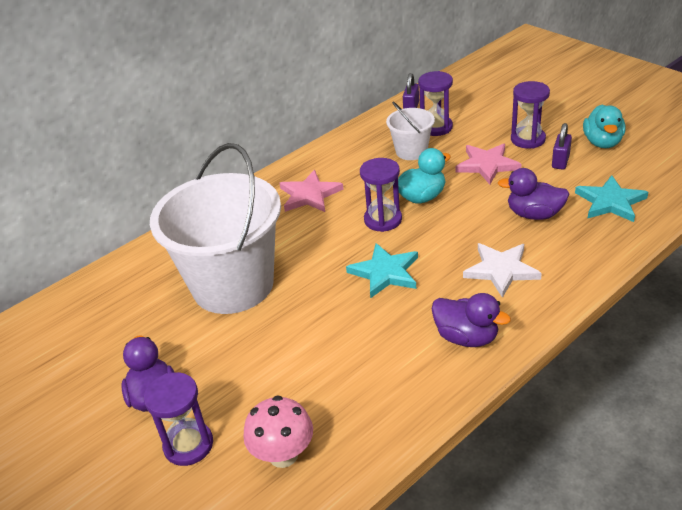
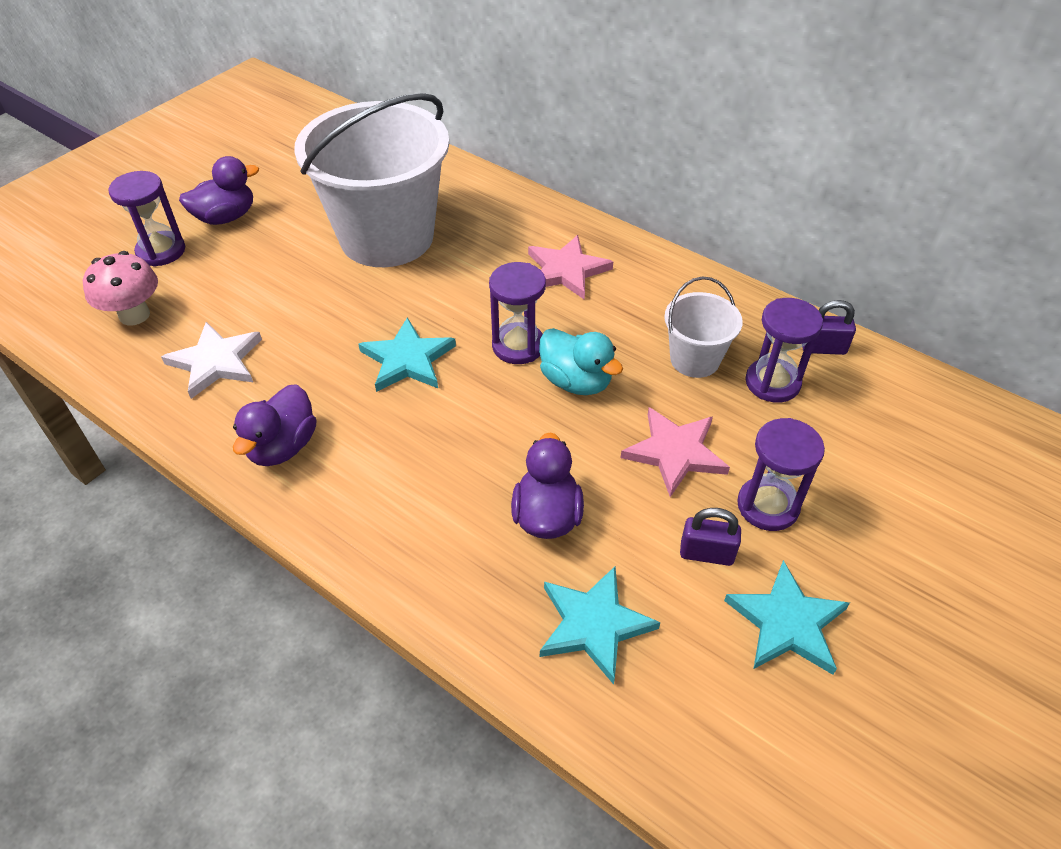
camera: 75 degrees right, 10 degrees up
white star [463,243,542,298] -> white star moved to [161,322,262,399]
turquoise duck [583,105,626,148] -> turquoise star [724,560,850,675]

